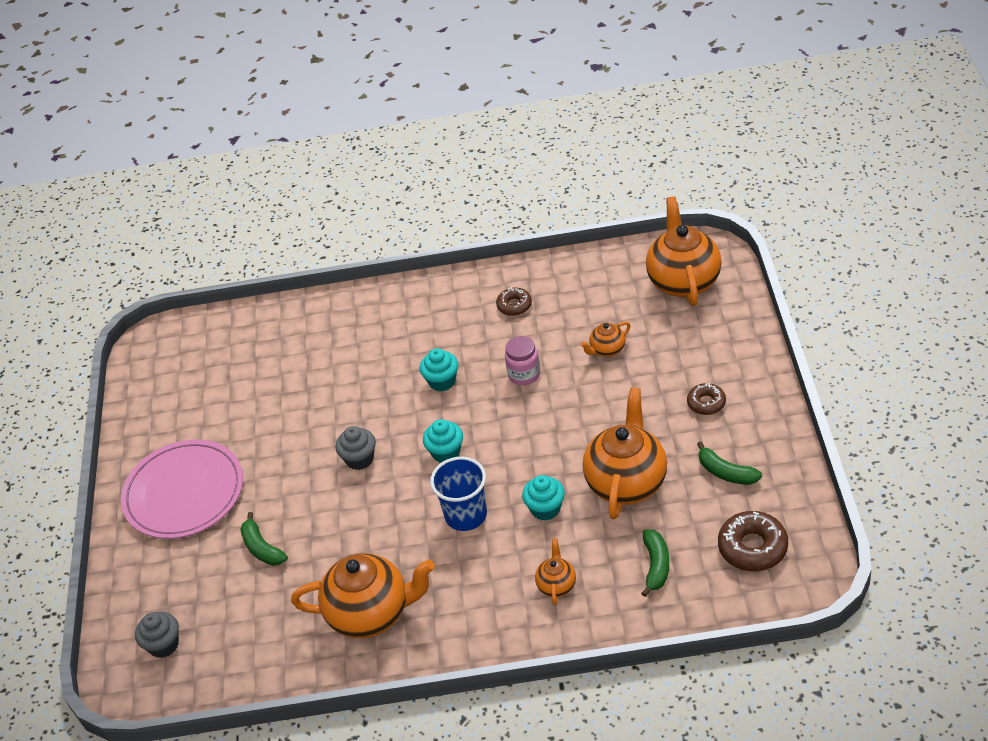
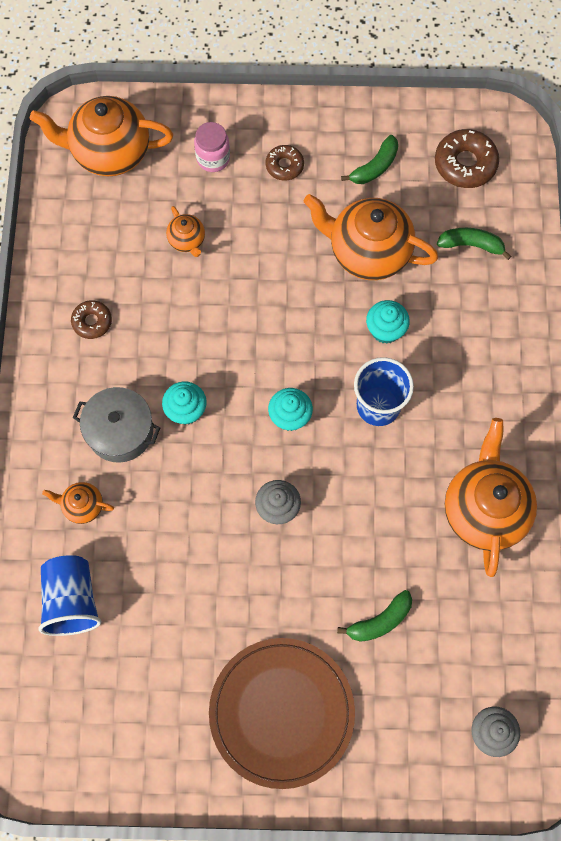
camera: 90 degrees left, 25 degrees up
pink plate [121,440,243,539] -> brown plate [209,638,355,789]
pink jar [505,336,540,385] -> pink jar moved to [194,122,230,172]
orange teapot [535,538,576,605] -> orange teapot moved to [42,482,114,524]
none -> blue cup [39,555,101,636]
none -> grey pot [73,387,160,462]

